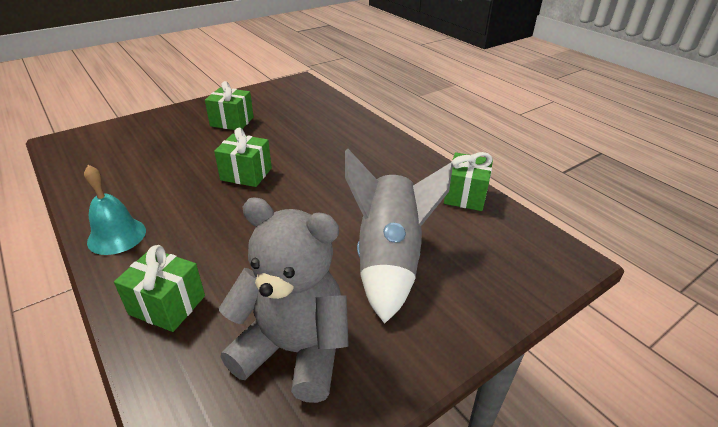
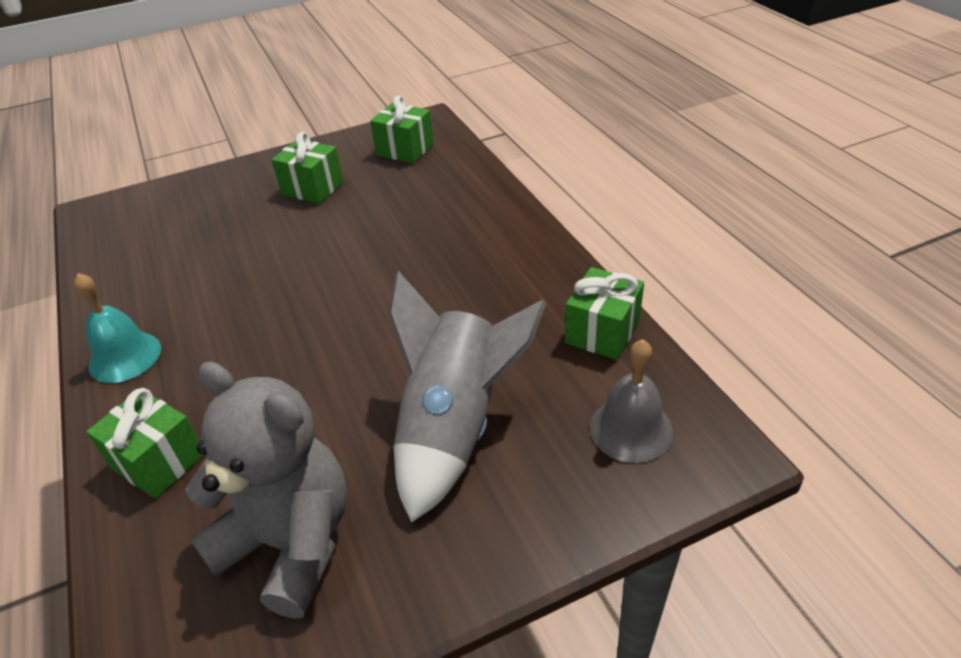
camera: 15 degrees right, 5 degrees up
green gift [214,128,272,187] -> green gift moved to [370,95,434,163]
none -> grey bell [590,339,673,463]

